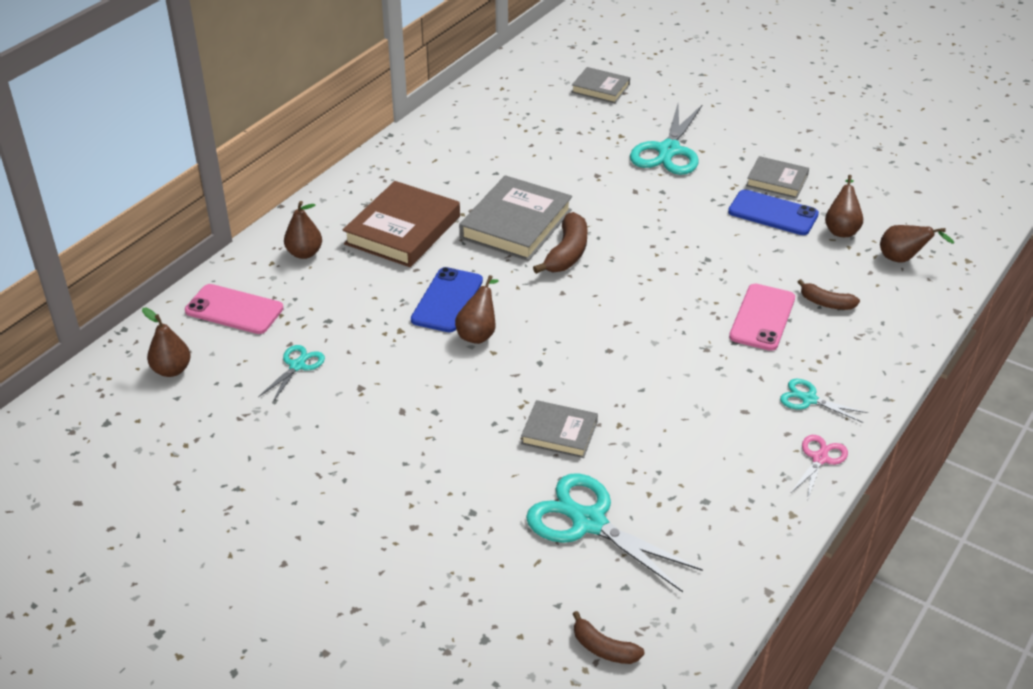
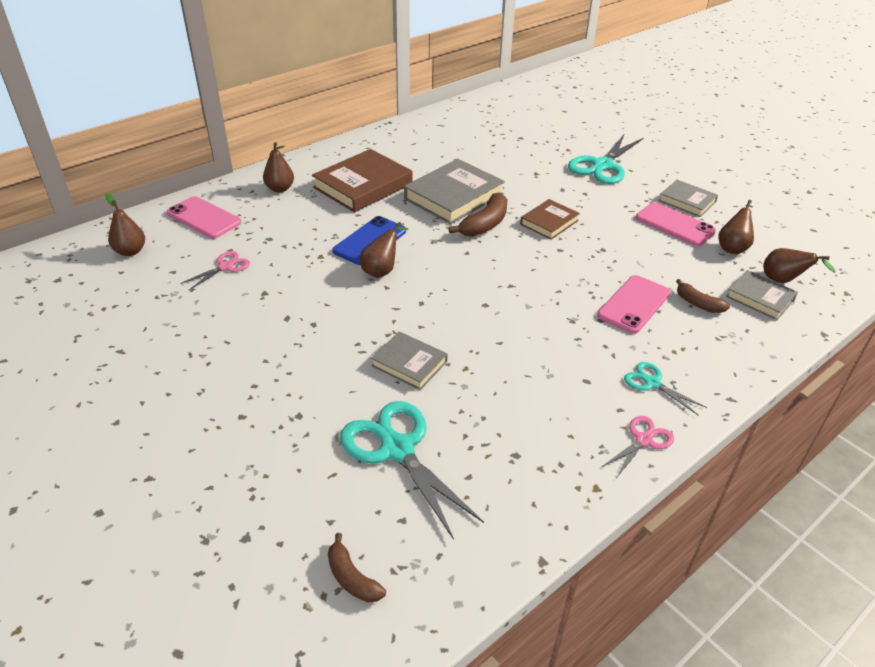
camera: 15 degrees right, 0 degrees up
turquoise scissors [258,345,325,403] -> pink scissors [180,251,250,290]
grey book [572,67,630,103] -> grey book moved to [726,270,798,320]
blue phone [728,189,819,235] -> pink phone [635,202,716,246]
none -> brown book [520,199,580,240]

